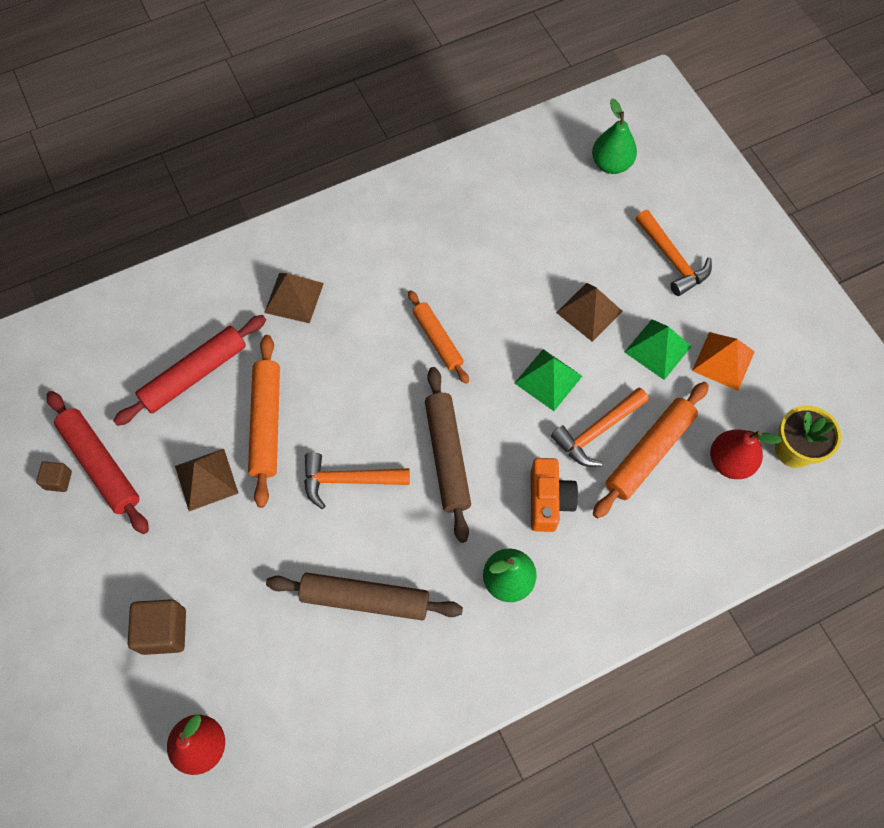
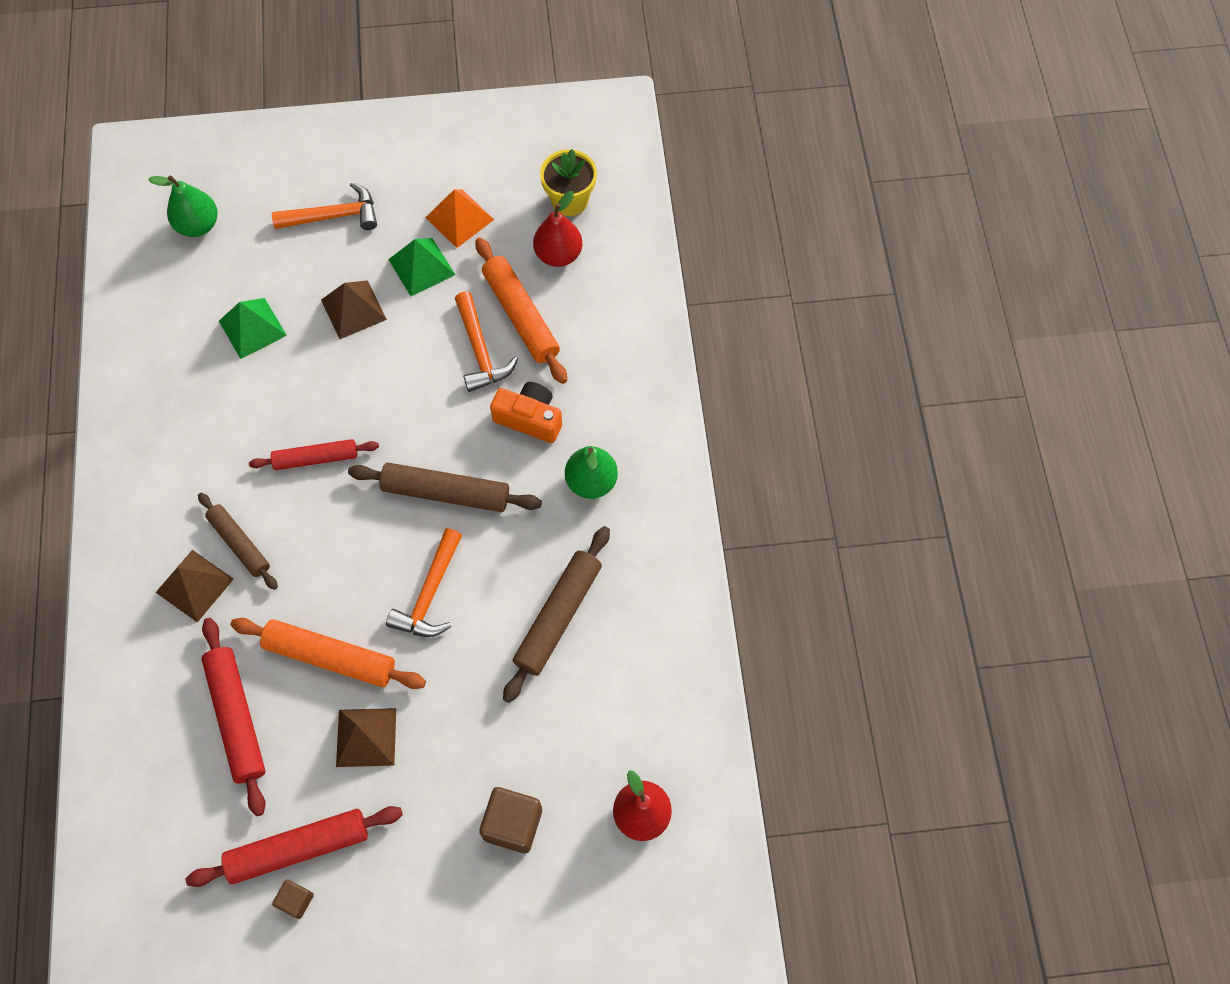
camera: 70 degrees left, 0 degrees up
orange rolling pin [408,290,469,384] -> red rolling pin [249,439,379,470]
green pyramid [514,349,582,411] -> green pyramid moved to [219,298,287,359]
none -> brown rolling pin [198,493,278,590]

